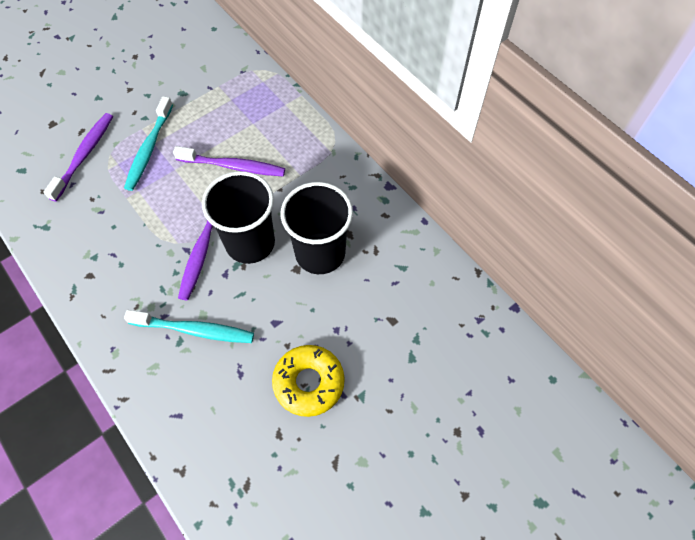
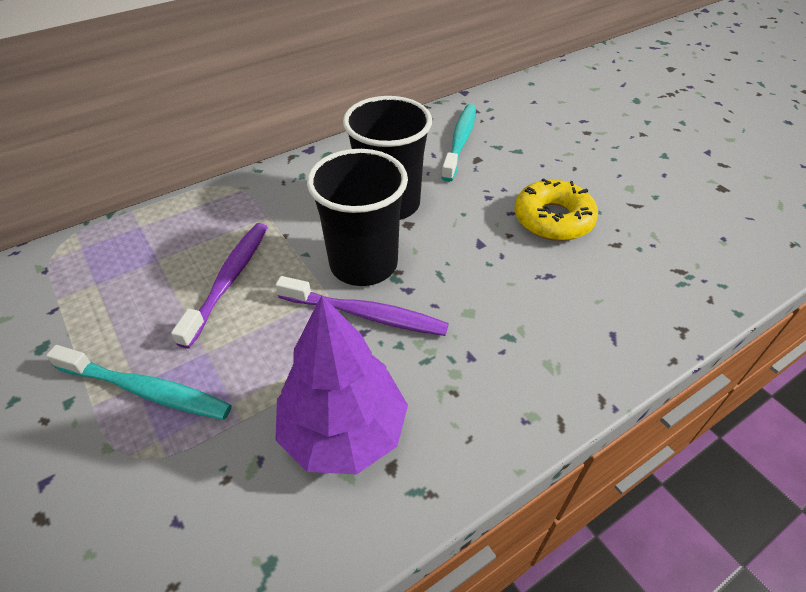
camera: 85 degrees left, 15 degrees down
purple toothbrush [43,113,113,202] -> none
turquoise toothbrush [124,310,254,343] -> turquoise toothbrush moved to [441,104,476,182]
none -> purple tree [276,295,408,475]

